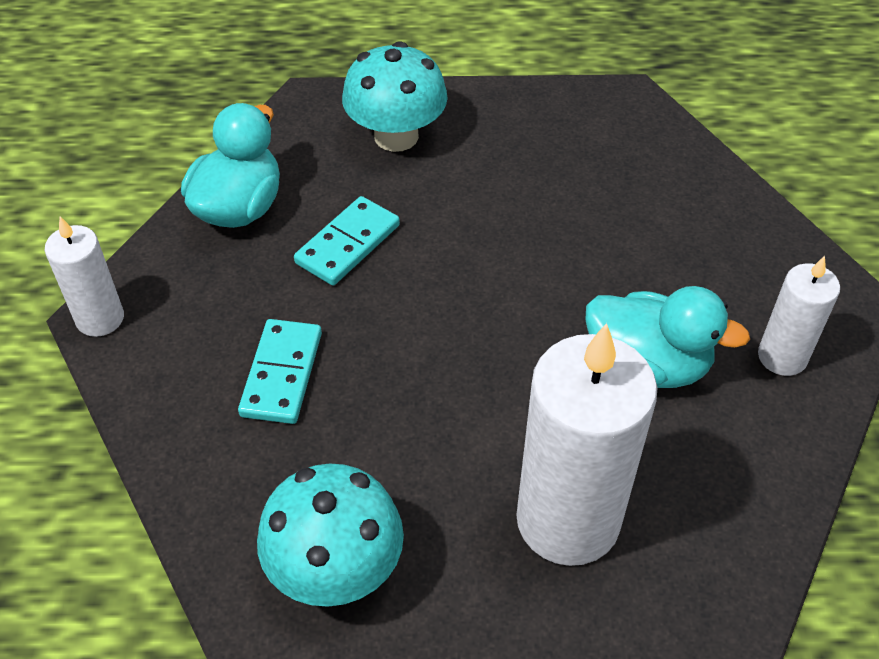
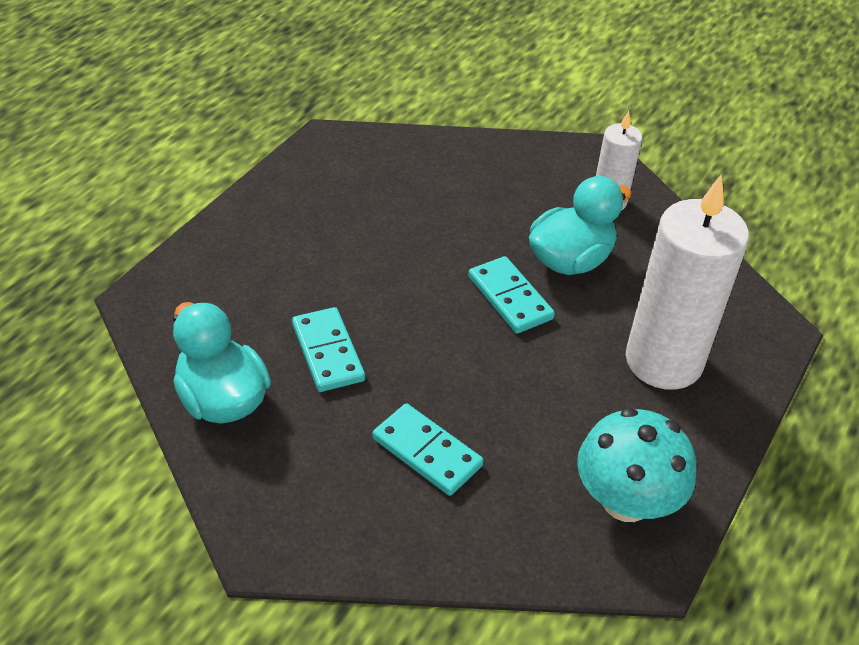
camera: 60 degrees left, 5 degrees down
white candle [45,217,124,337] -> none
turquoise mushroom [342,41,448,152] -> none
none -> turquoise domino [468,256,555,334]

